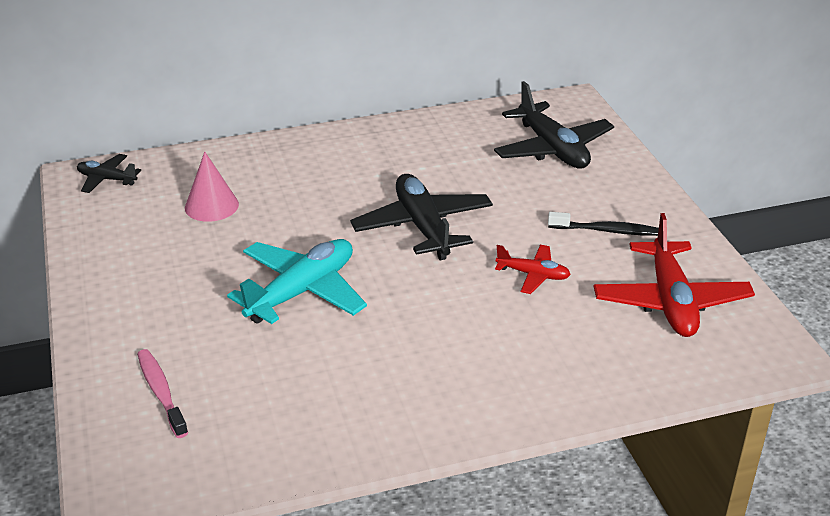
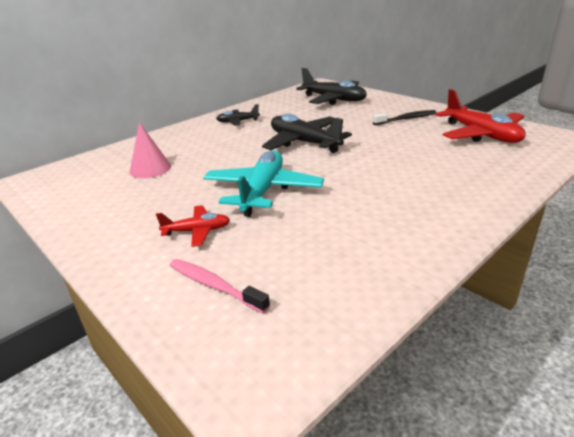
camera: 25 degrees left, 5 degrees down
black plane [77,154,141,193] -> black plane moved to [216,104,260,126]
red plane [495,245,571,294] -> red plane moved to [156,205,230,247]

